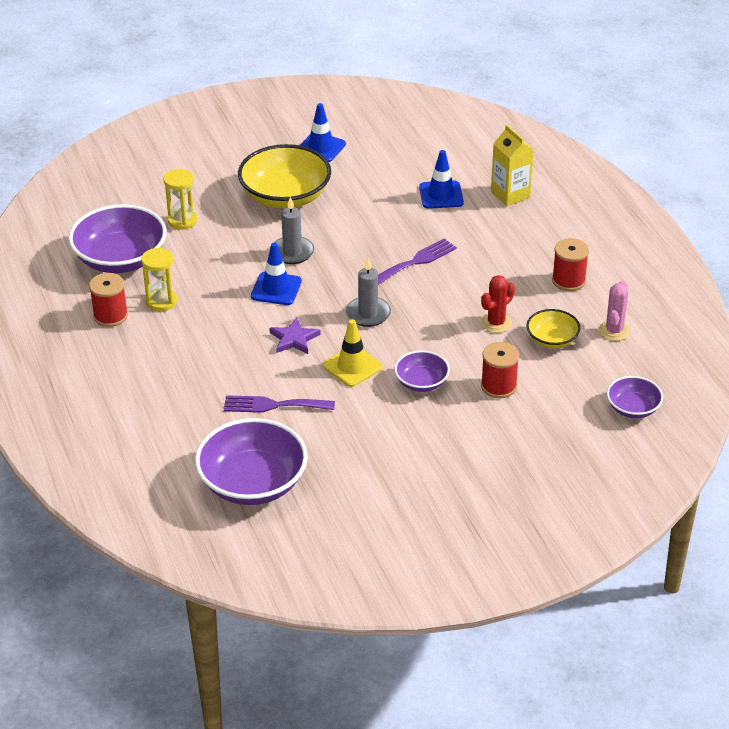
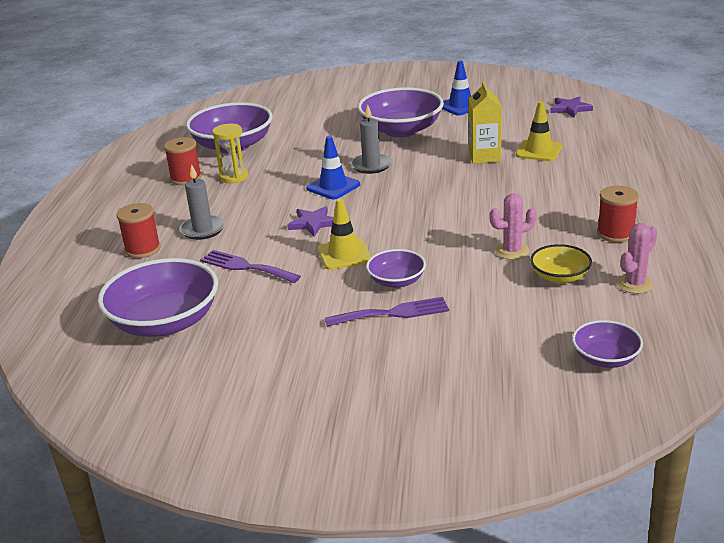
camera: 30 degrees right, 10 degrees down
yellow hourglass [163,169,197,230] -> none
yellow bowl [238,144,331,209] -> purple bowl [358,87,444,138]
grey candle [346,258,391,327] -> grey candle moved to [179,164,225,240]
purple fork [378,238,457,285] -> purple fork moved to [325,297,449,327]
blue traffic cone [419,150,464,209] -> yellow traffic cone [516,101,563,161]
red cactus [481,275,515,333] -> pink cactus [490,193,537,260]
red spool [481,342,519,398] -> red spool moved to [117,203,161,258]
yellow carton [491,125,534,206] -> yellow carton moved to [469,81,502,164]
none -> purple star [550,96,593,117]

